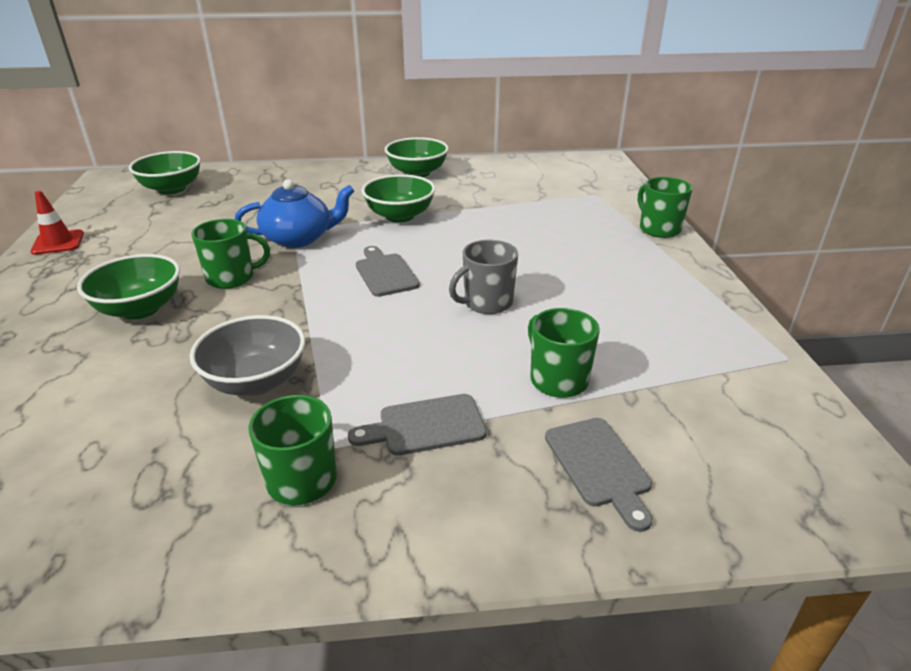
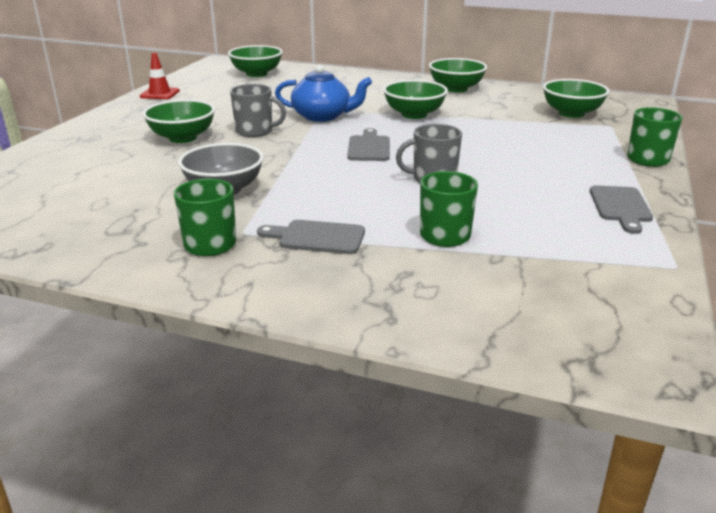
camera: 25 degrees right, 5 degrees down
green mug [191,219,270,289] -> grey mug [230,84,286,137]
grey cutting board [545,418,652,532] -> grey cutting board moved to [590,185,653,234]
none -> green bowl [543,79,610,118]

